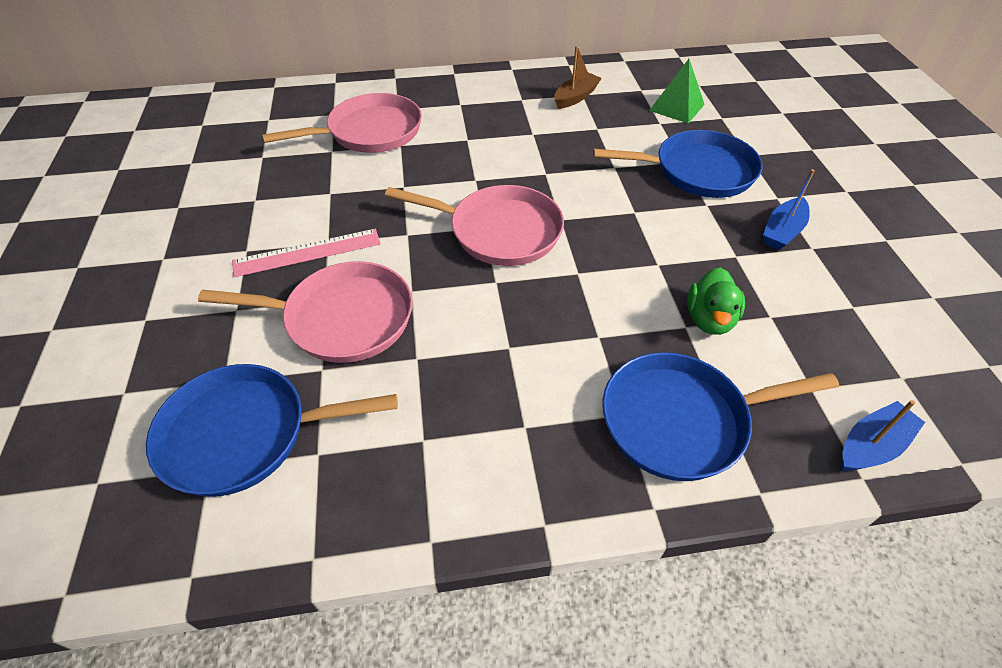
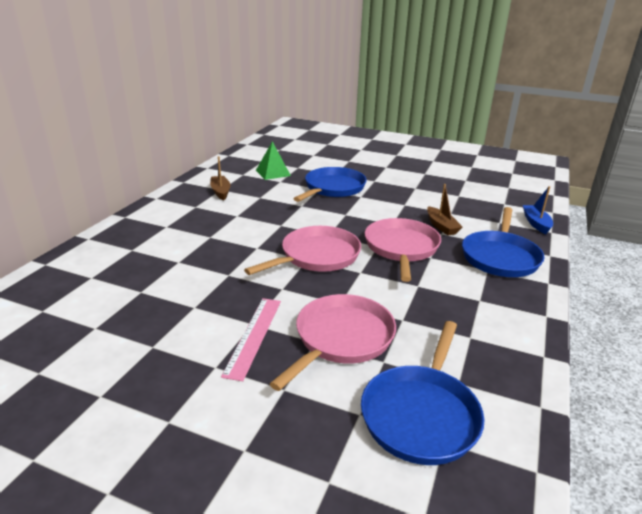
camera: 60 degrees left, 20 degrees down
pink pan [262,93,422,153] -> pink pan moved to [365,218,441,282]
green duck [687,267,745,335] -> brown boat [427,184,462,236]
blue boat [763,169,815,250] -> none

